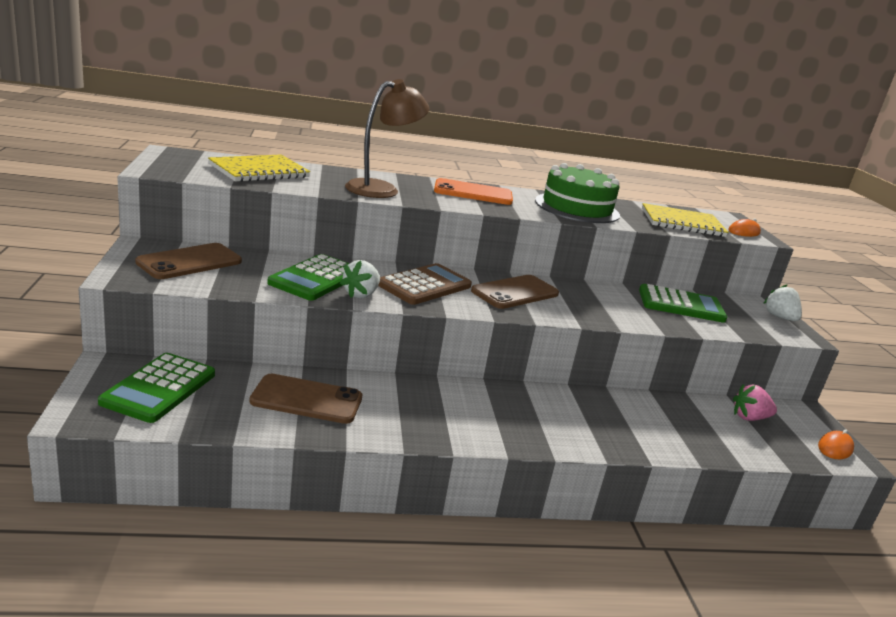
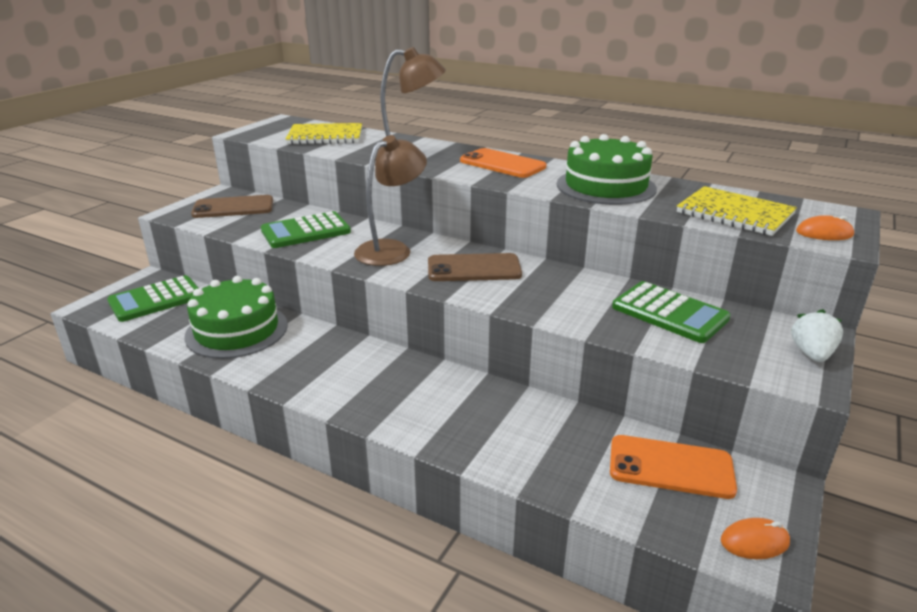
camera: 40 degrees right, 5 degrees up
brown phone [250,374,362,424] -> green cake [184,276,288,359]
white strawberry [340,260,380,298] -> none
brown calculator [378,263,472,305] -> brown lamp [354,135,427,266]
pink strawberry [733,384,777,421] -> orange phone [610,435,737,499]

